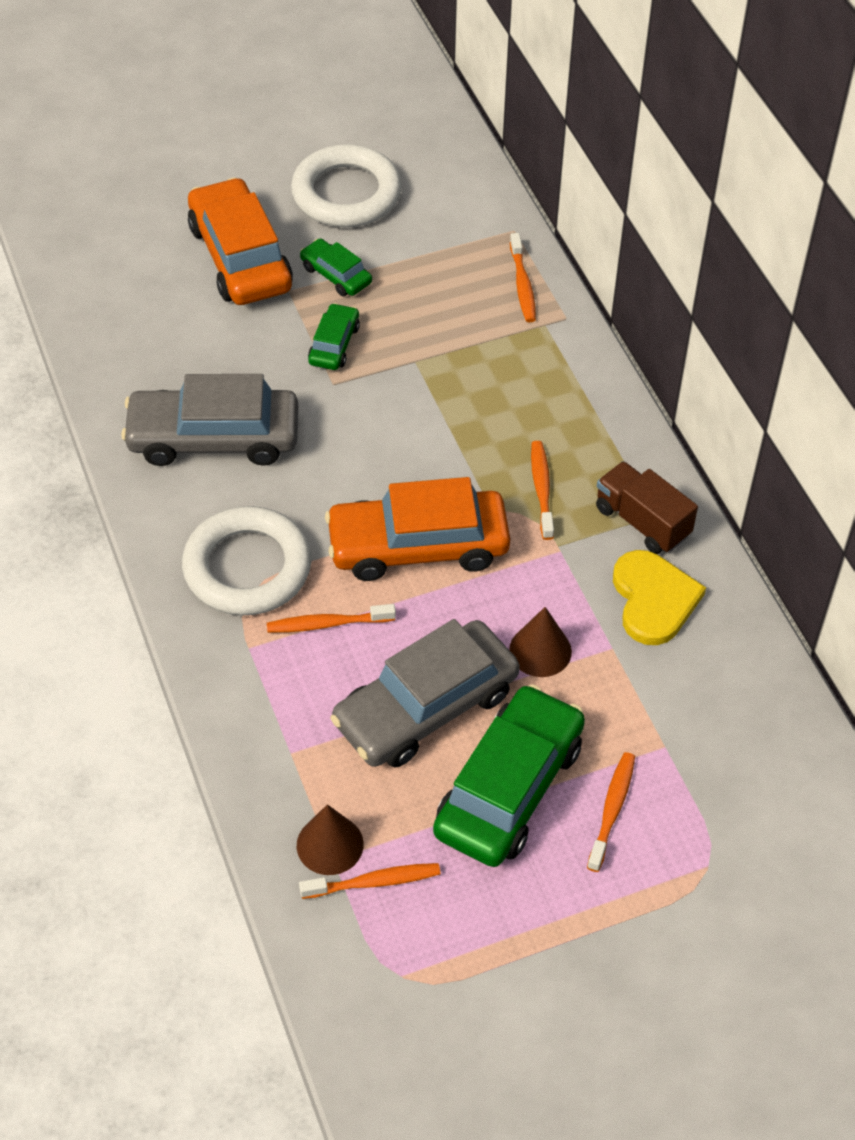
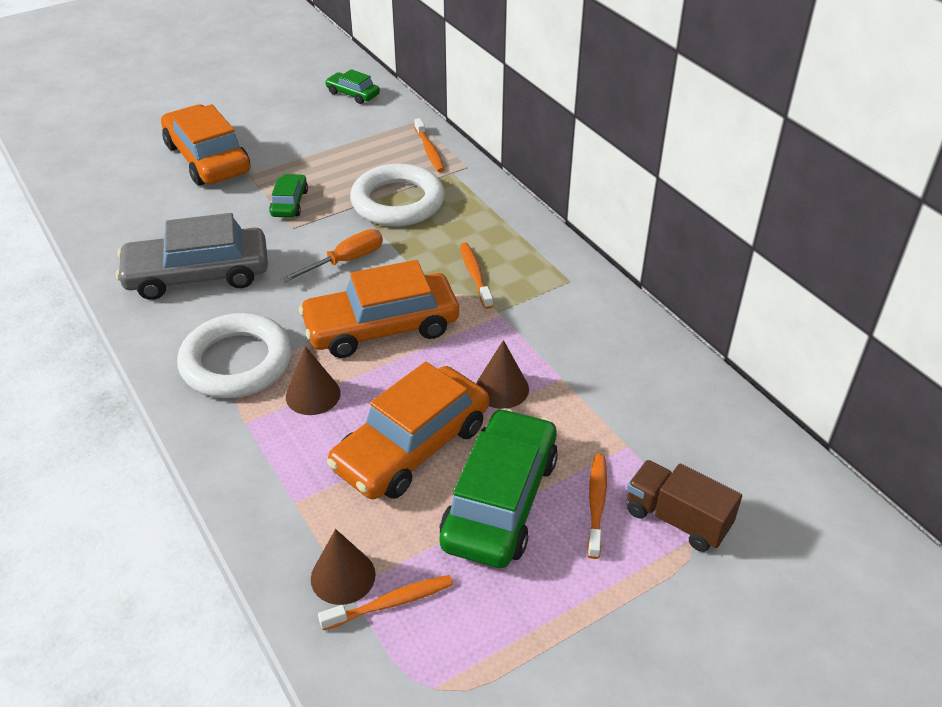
camera: 10 degrees left, 10 degrees down
orange toothbrush [267,604,396,633] -> brown cone [286,346,341,415]
white ring [291,144,402,227] -> white ring moved to [350,163,445,227]
green car [300,239,372,296] -> green car moved to [325,69,380,104]
grey car [330,619,520,768] -> orange car [327,362,489,499]
brown truck [596,461,698,554] -> brown truck moved to [627,460,742,552]
yellow heart [613,550,706,645] -> none
none -> orange screwdriver [281,229,383,283]

